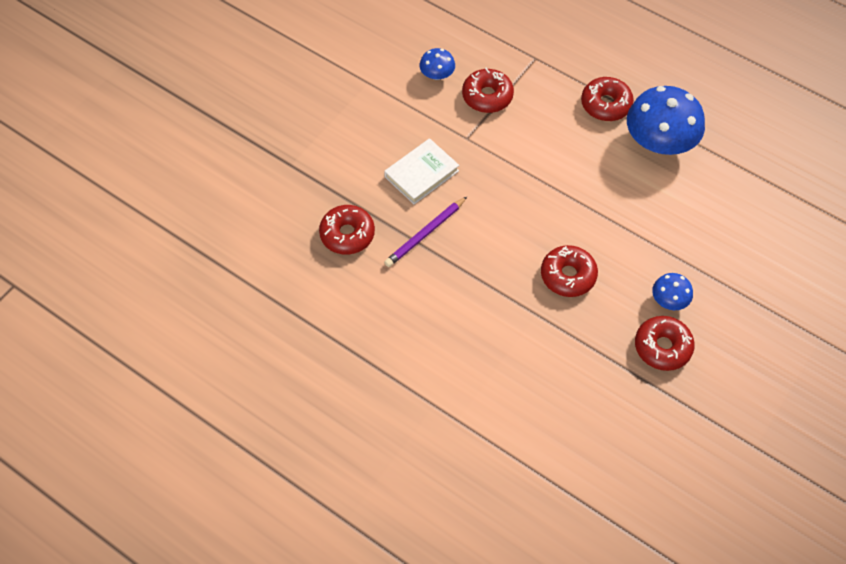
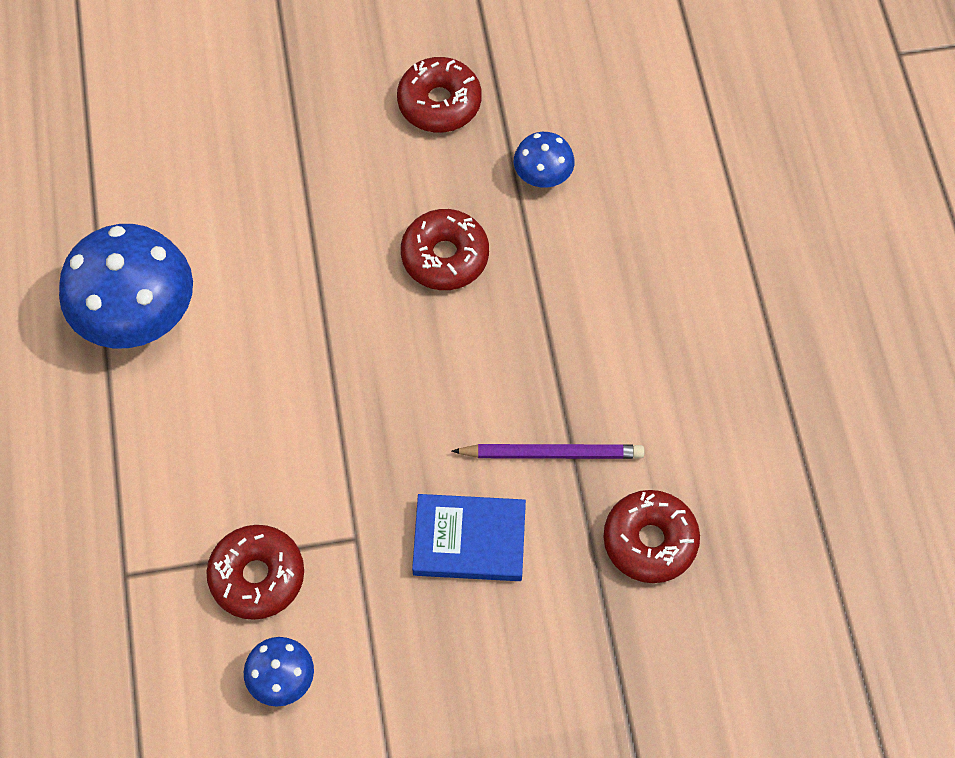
camera: 135 degrees left, 5 degrees up
white book [384,138,459,204] -> blue book [412,494,526,581]
red donut [581,77,634,121] -> none
blue mushroom [652,273,693,310] -> blue mushroom moved to [514,132,575,188]

